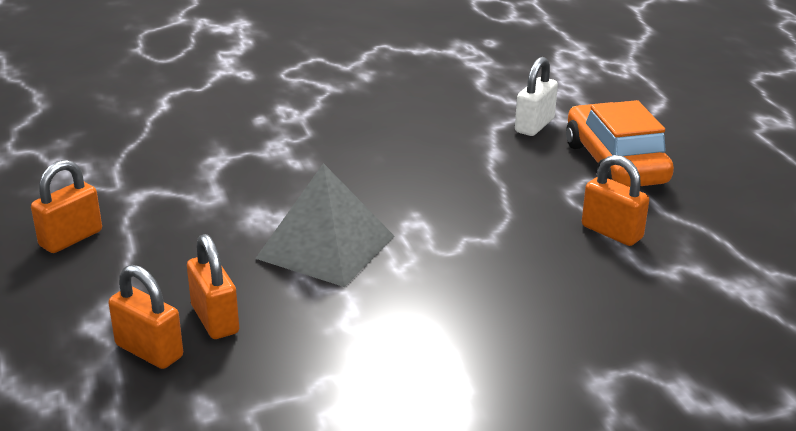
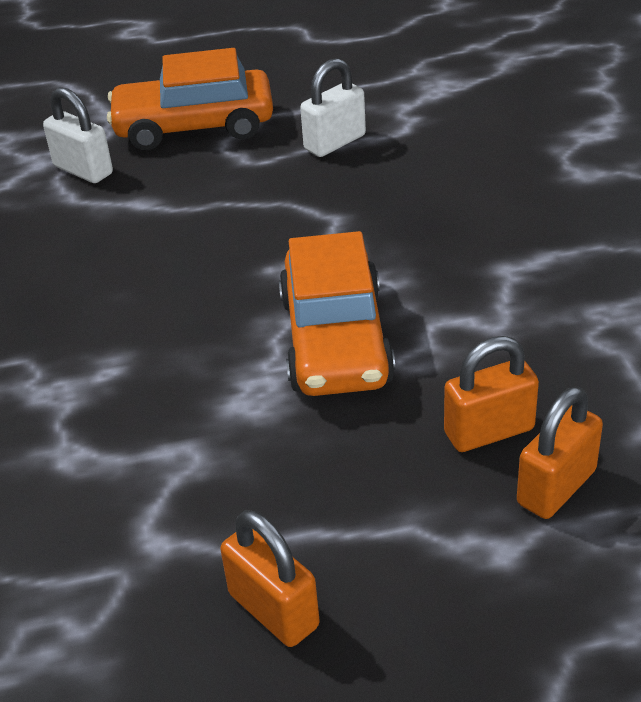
camera: 80 degrees left, 10 degrees up
grey pyramid [255,163,394,287] -> orange car [279,231,395,396]
orange padlock [582,155,649,246] -> white padlock [300,58,366,157]

